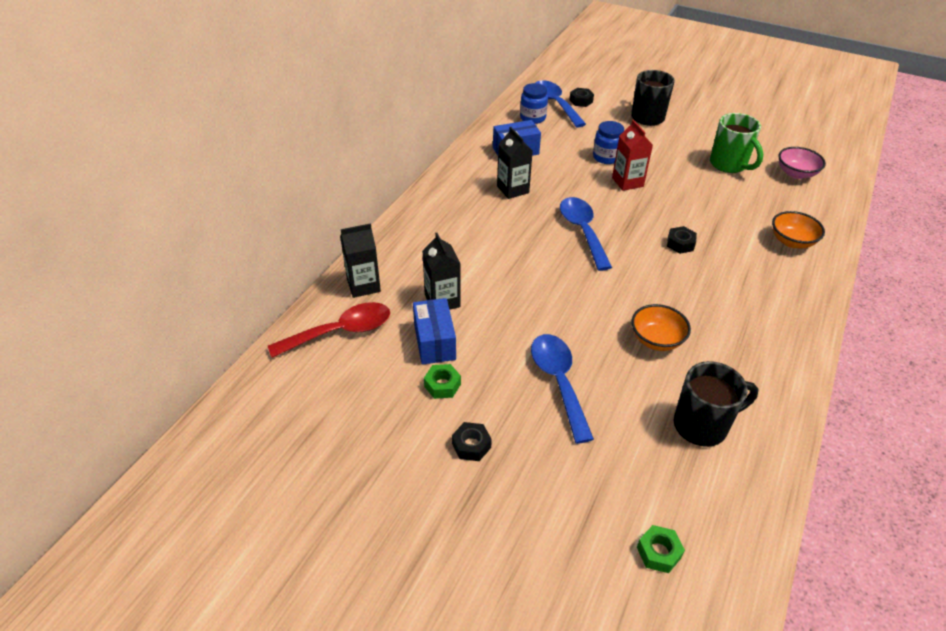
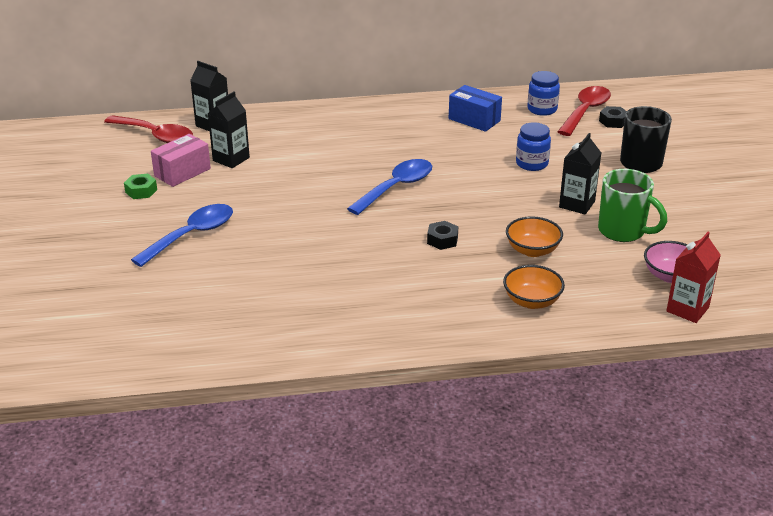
camera: 55 degrees right, 10 degrees down
blue box [413,298,456,365] -> pink box [151,134,211,187]
black nut [452,422,492,461] -> none
black carton [497,127,533,199] -> black carton moved to [559,133,601,214]
blue spoon [536,80,586,128] -> red spoon [557,86,611,136]
red carton [612,120,653,191] -> red carton moved to [666,232,721,323]
orange bowl [632,304,691,351] -> orange bowl moved to [506,216,563,257]
green nut [637,525,685,573] -> none
black mug [674,361,759,447] -> none
green mug [710,113,763,173] -> green mug turned 75 degrees counterclockwise [598,169,667,242]

